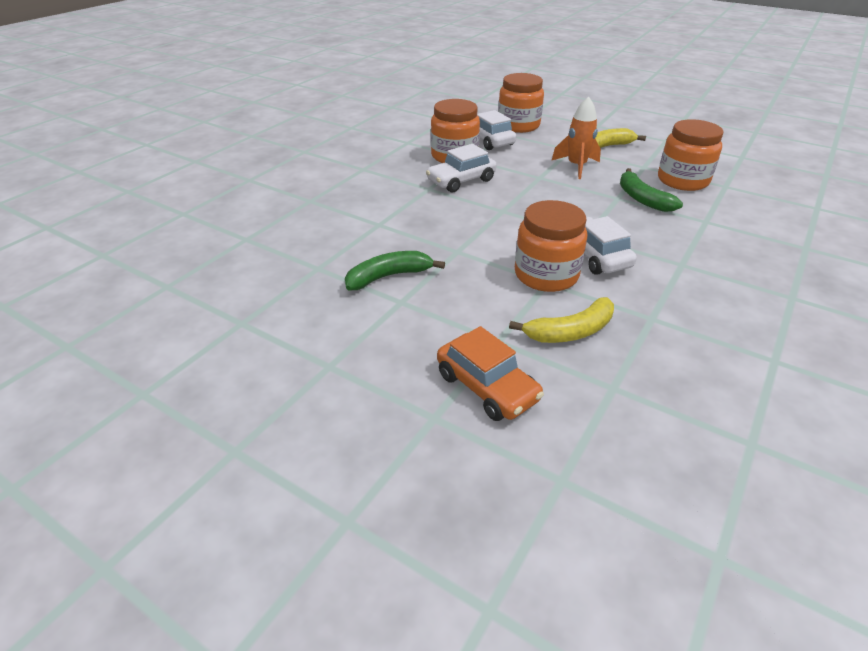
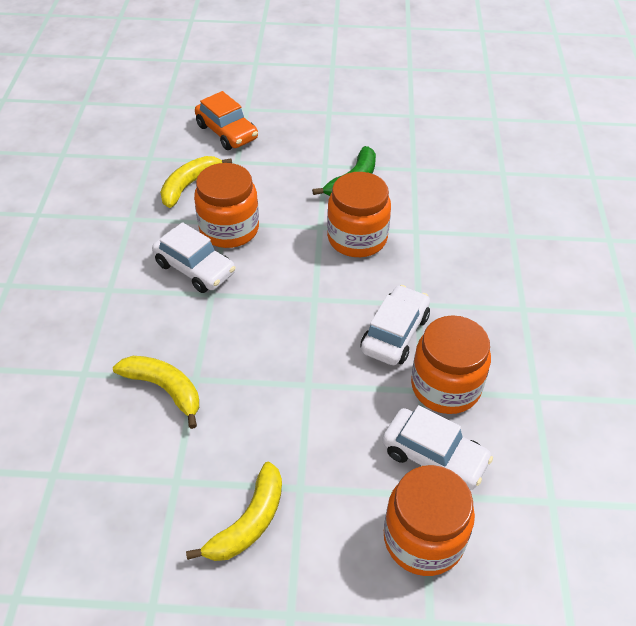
camera: 150 degrees right, 10 degrees up
orange car [437,326,544,421] -> orange car turned 150 degrees counterclockwise [195,91,258,150]
orange rocket [551,96,601,179] -> none
green banana [620,168,683,212] -> yellow banana [113,356,199,429]
orange jar [658,119,724,191] -> orange jar moved to [327,172,391,257]

